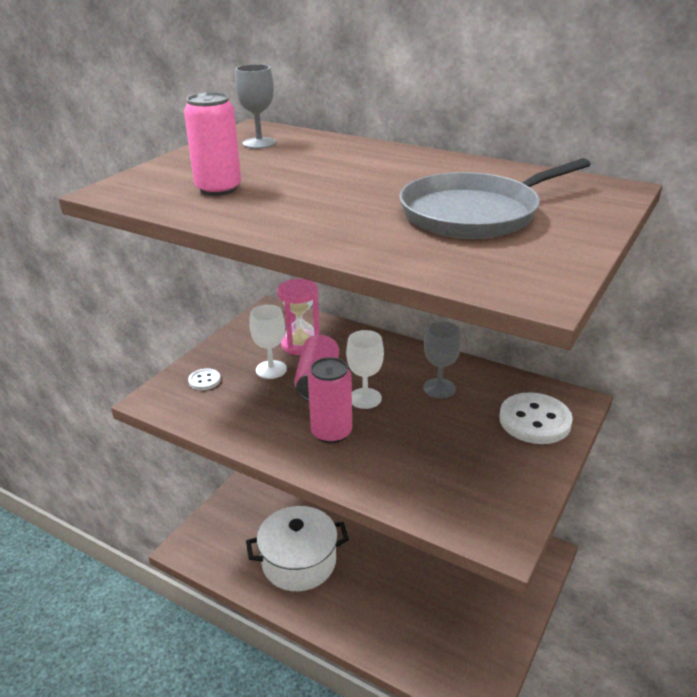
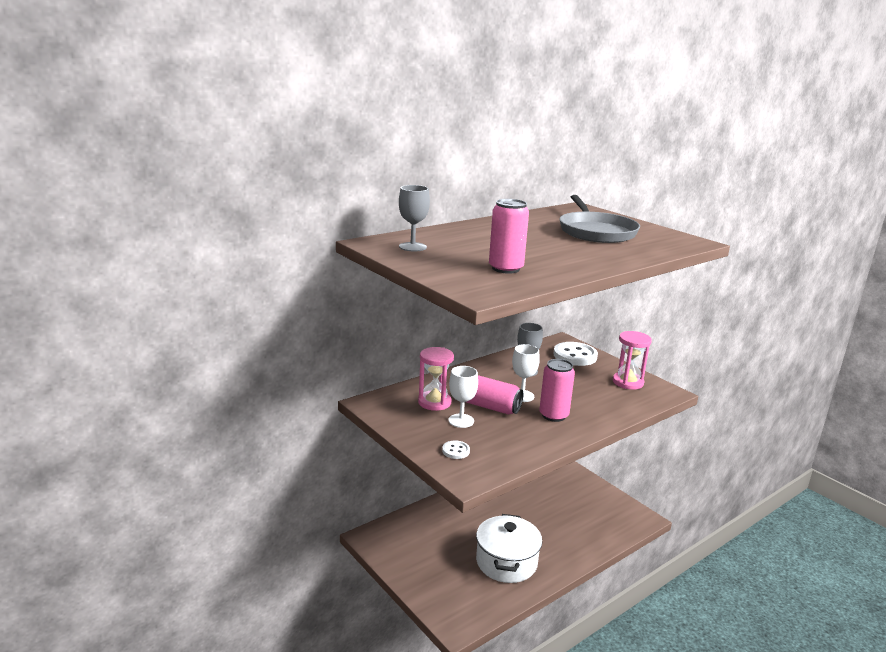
camera: 70 degrees left, 10 degrees down
none -> pink hourglass [613,331,652,390]

